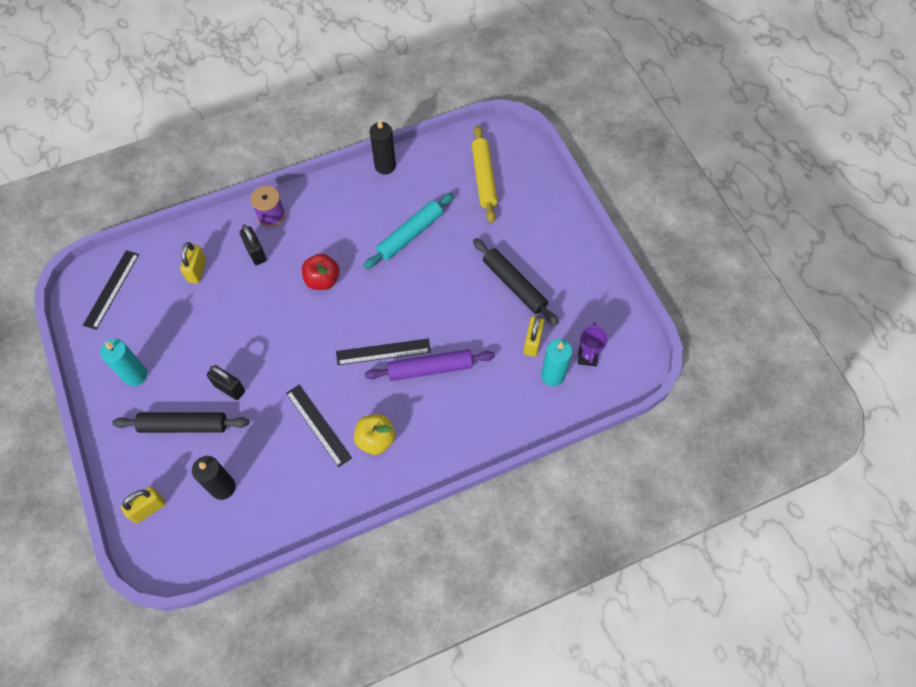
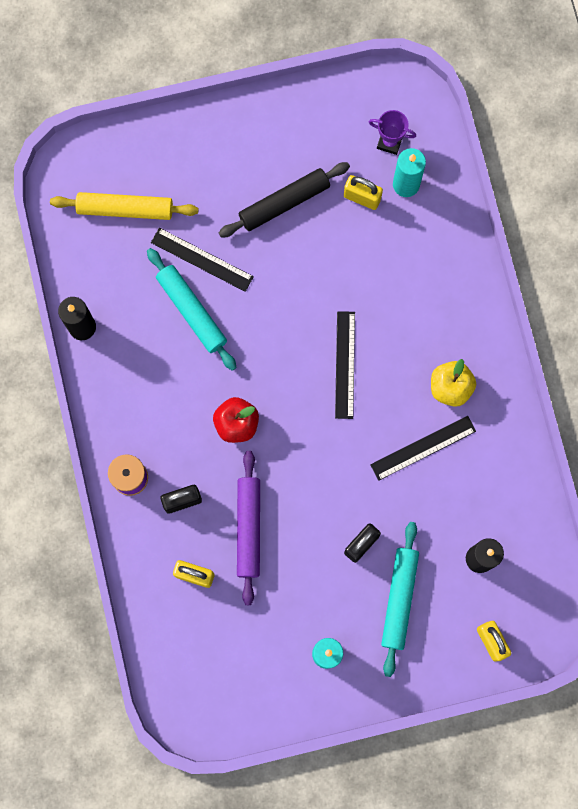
camera: 80 degrees left, 15 degrees up
black ruler [83,250,139,330] -> black ruler moved to [151,228,254,292]
black rolling pin [112,412,249,433] -> turquoise rolling pin [381,522,419,677]
purple rolling pin [365,349,495,381] -> purple rolling pin moved to [237,451,260,605]

